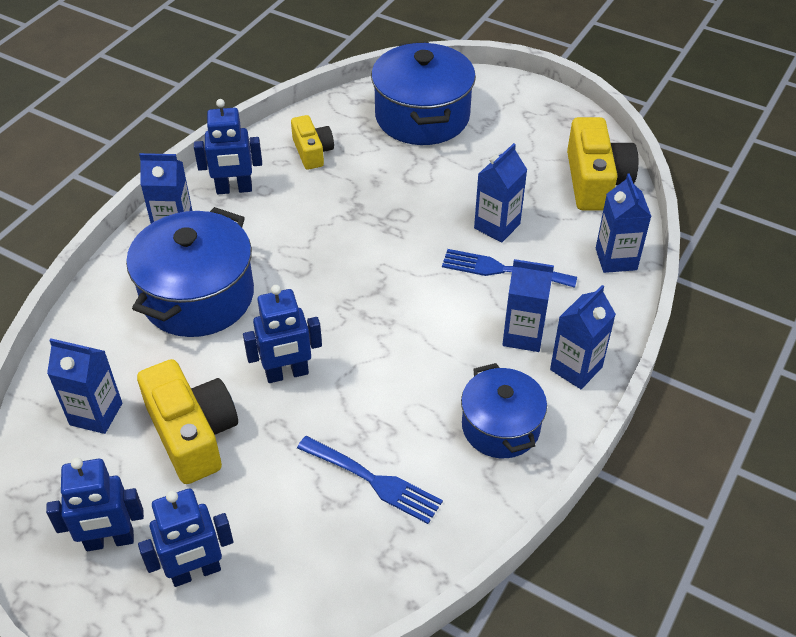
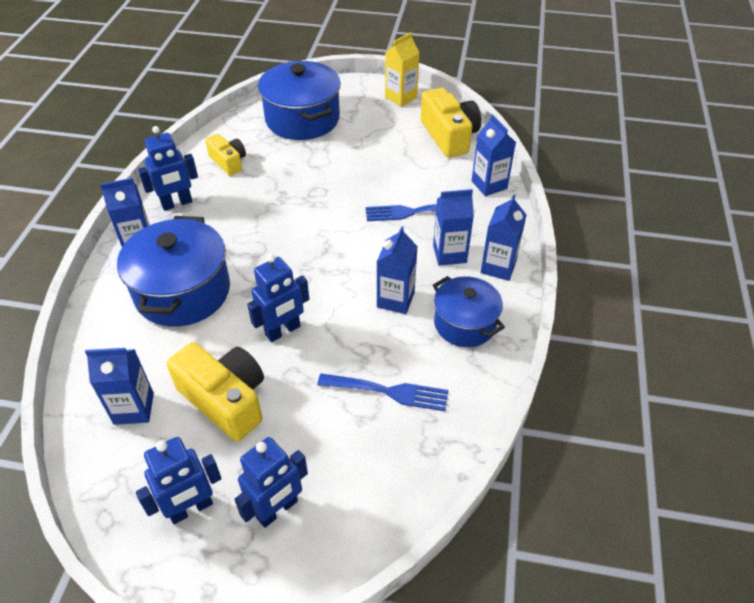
camera: 20 degrees left, 0 degrees up
blue carton [474,143,527,242] -> blue carton moved to [377,226,418,314]
none -> yellow carton [385,32,420,107]

